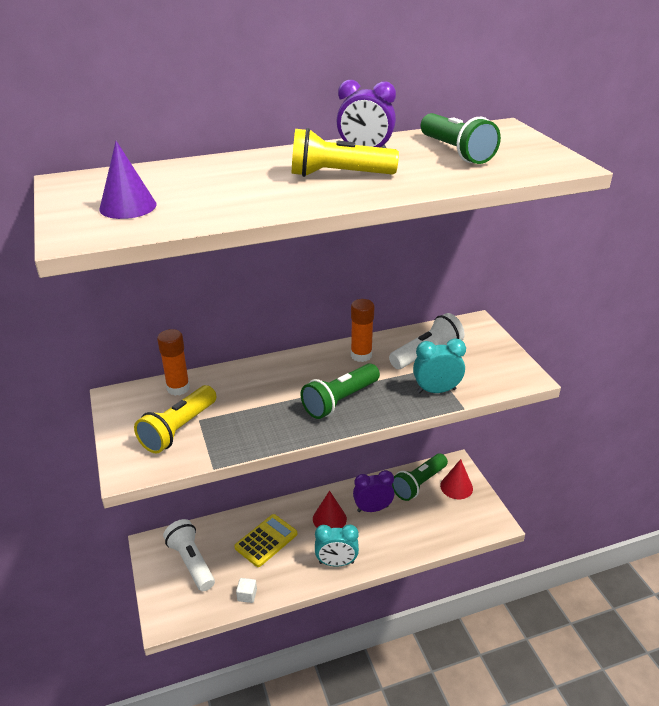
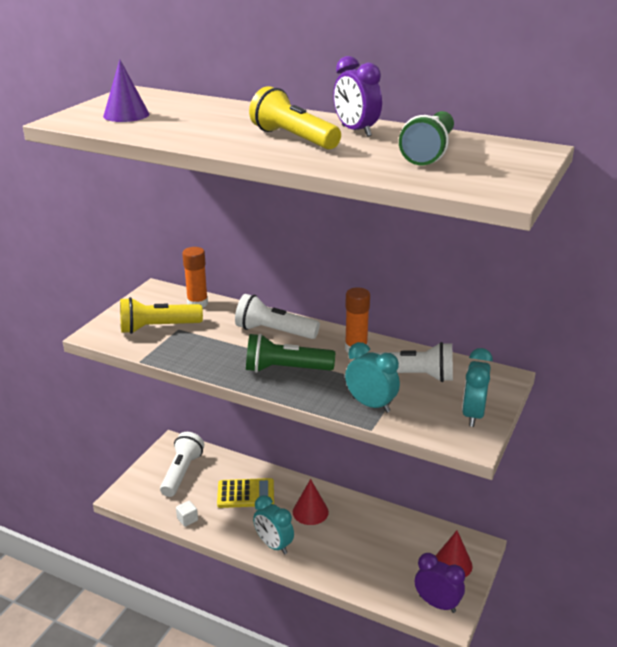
camera: 45 degrees right, 5 degrees down
purple clock [353,470,394,512] -> purple clock moved to [415,553,465,613]
green flashlight [392,454,448,501] -> none
none -> white flashlight [235,294,320,339]
none -> turquoise clock [462,348,493,427]

